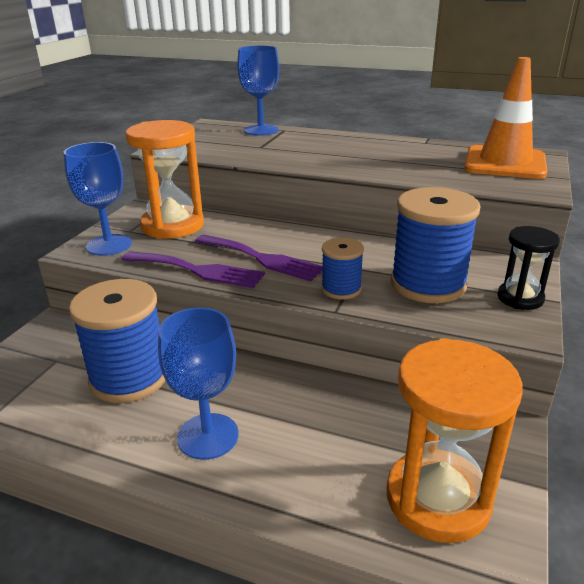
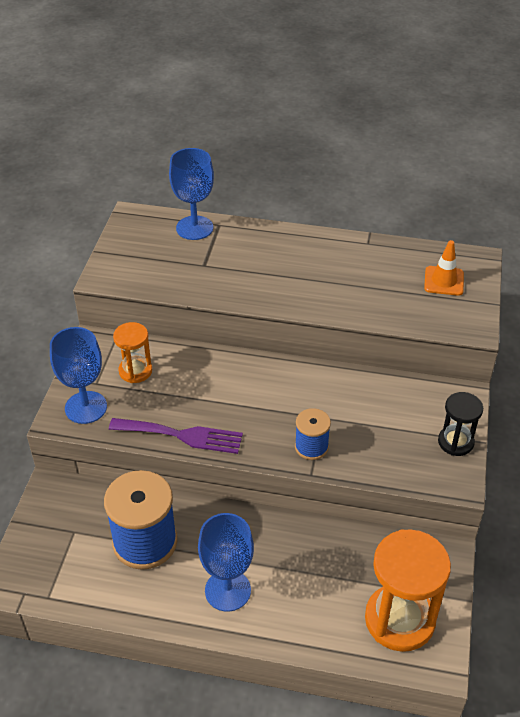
camera: 10 degrees left, 15 degrees up
orange hourglass [125,120,204,239] -> orange hourglass [113,322,152,383], size x0.56
purple fork [195,235,323,282] -> none
blue spool [391,187,481,303] -> none
orange traffic cone [464,57,547,179] -> orange traffic cone [424,240,464,296], size x0.54

